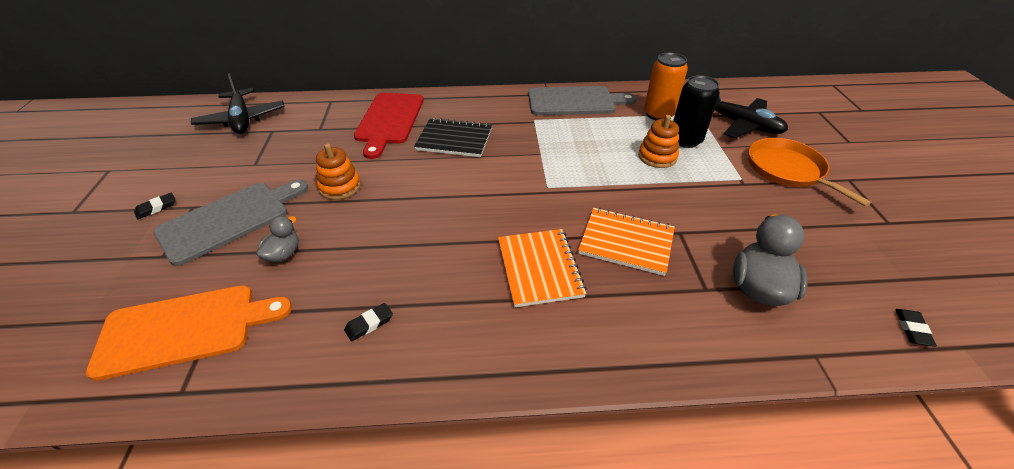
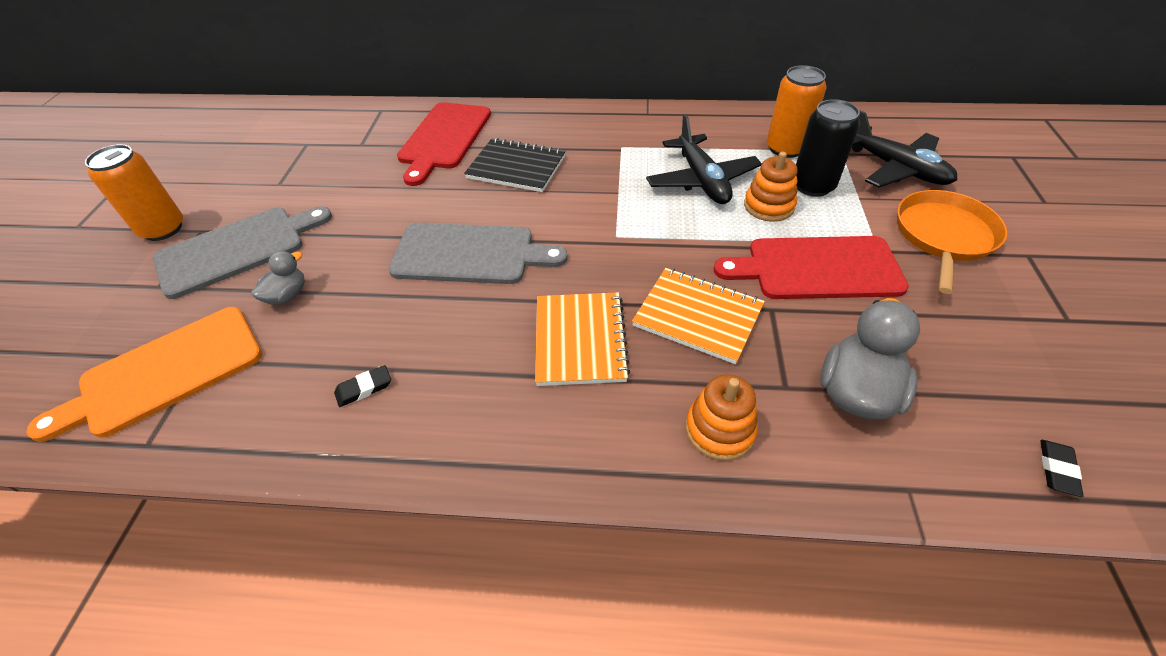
camera: 10 degrees right, 5 degrees up
orange cutting board [86,285,292,381] -> orange cutting board turned 150 degrees clockwise [27,307,262,442]
black eraser [134,193,175,219] -> orange can [85,144,183,241]
black plane [191,74,284,134] -> black plane moved to [646,114,762,204]
orange stacking toy [316,143,361,200] -> orange stacking toy moved to [686,374,758,461]
grey cutting board [528,86,636,115] -> grey cutting board moved to [388,223,568,284]
orange pan [749,138,871,207] -> orange pan turned 45 degrees clockwise [897,190,1008,294]
none -> red cutting board [714,236,909,299]

